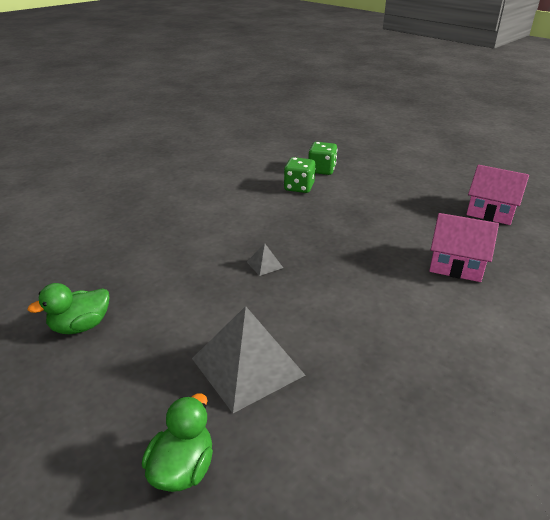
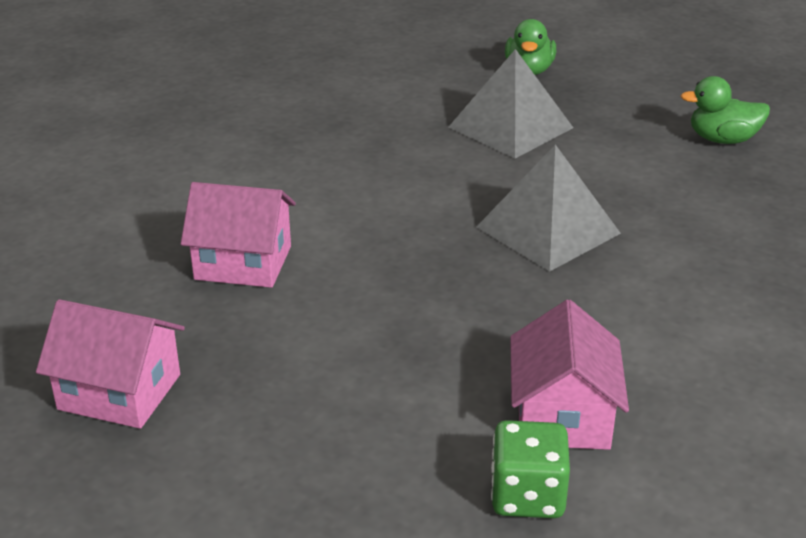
camera: 170 degrees right, 0 degrees up
green duck [27,283,109,334] -> green duck turned 135 degrees counterclockwise [680,76,770,144]
grey pyramid [247,243,283,276] -> grey pyramid [477,144,621,272], size x2.37
green dice [284,157,315,193] -> pink house [510,300,629,450]

